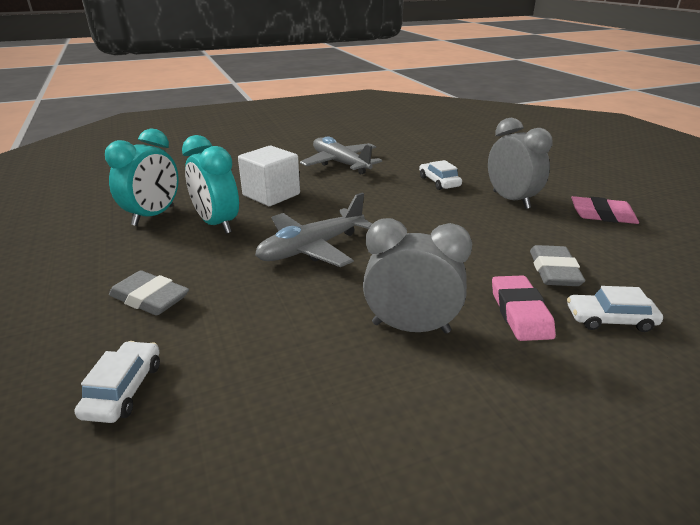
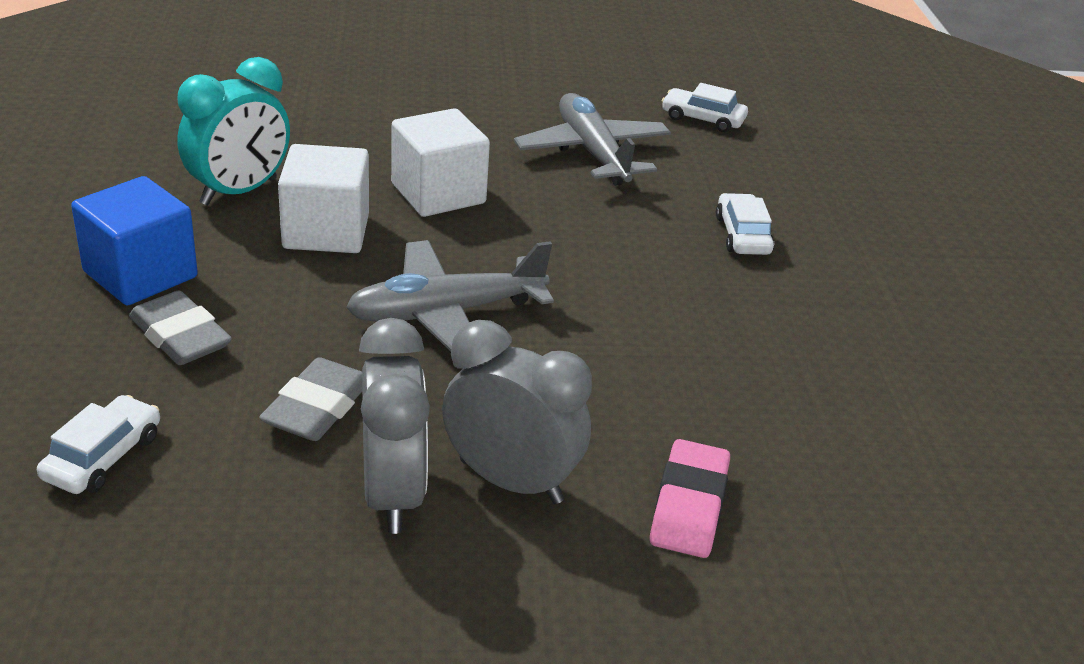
camera: 15 degrees right, 5 degrees up
turquoise clock [182,135,239,234] -> white cube [278,144,369,253]
grey clock [488,118,552,209] -> grey clock moved to [359,318,430,534]
grey eraser [530,245,585,286] -> grey eraser moved to [259,357,362,441]
white car [567,286,663,332] -> white car moved to [662,83,748,132]
pink eraser [571,196,639,224] -> none
none -> blue cube [71,176,198,305]

